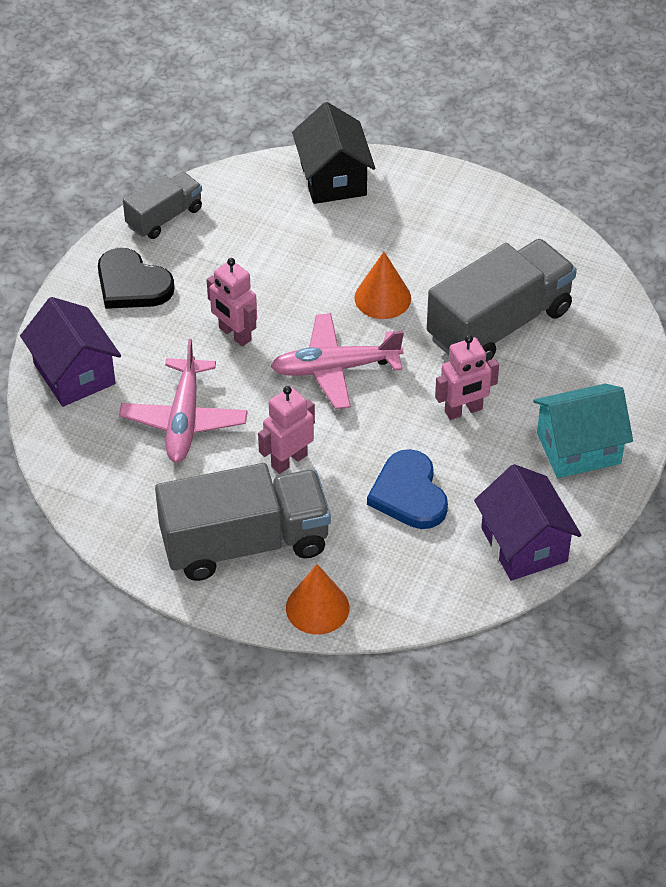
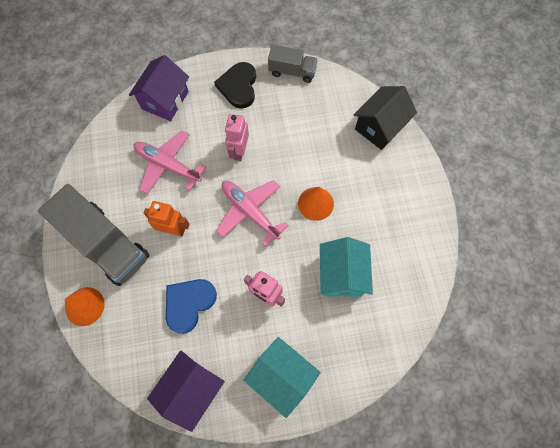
camera: 55 degrees right, 20 degrees up
pink plane [119,339,248,463] -> pink plane turned 60 degrees clockwise [133,130,207,194]
pink robot [258,386,315,474] -> orange robot [144,201,190,236]
grey truck [427,239,577,362] -> turquoise house [320,237,373,296]

